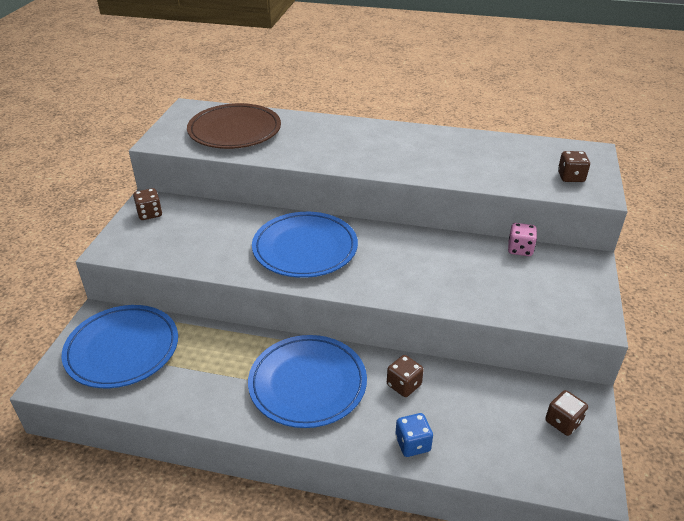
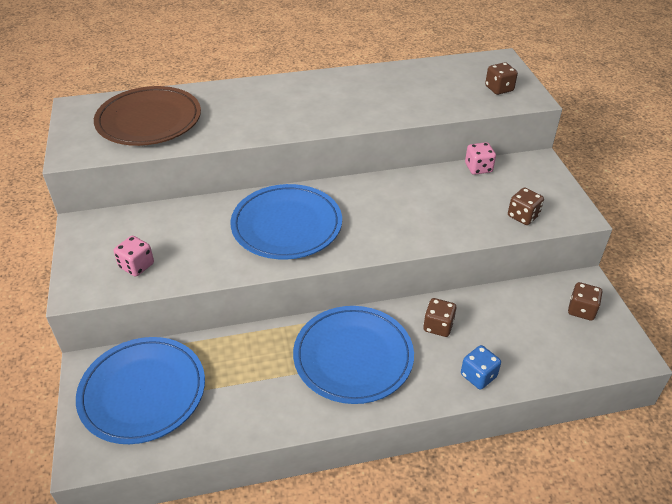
camera: 25 degrees left, 5 degrees up
brown dice [133,188,162,220] -> brown dice moved to [508,187,544,225]
none -> pink dice [114,236,154,277]

